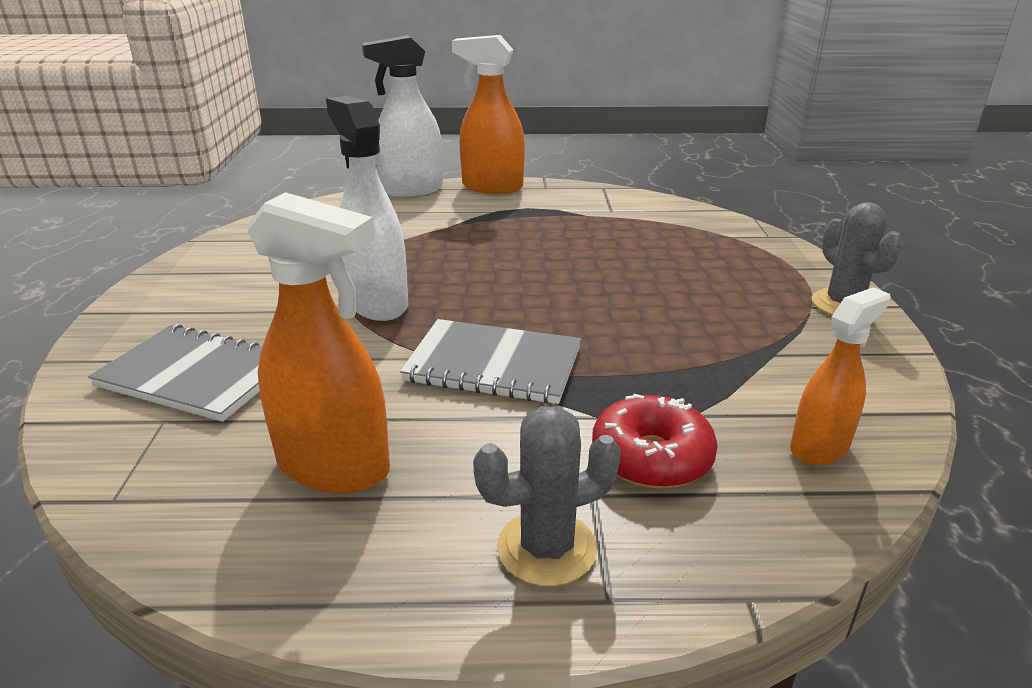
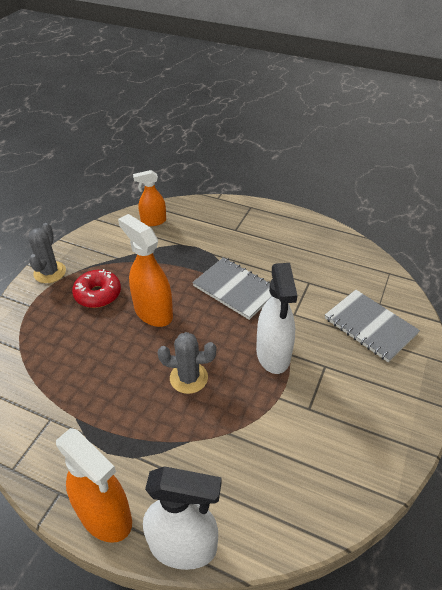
camera: 155 degrees left, 15 degrees up
orange spray bottle [246,192,390,493] -> orange spray bottle moved to [118,214,173,327]
grey cactus [473,406,621,586] -> grey cactus moved to [158,332,216,394]
red donut [592,394,718,489] -> red donut moved to [72,269,121,308]

